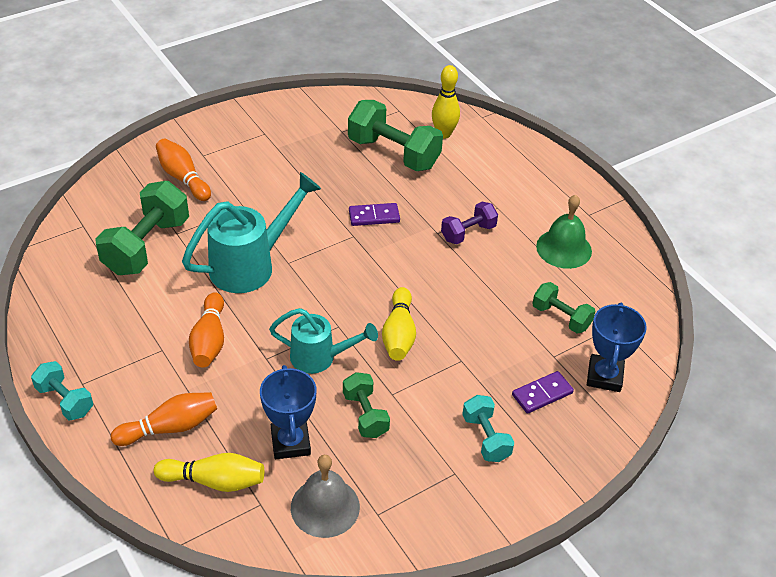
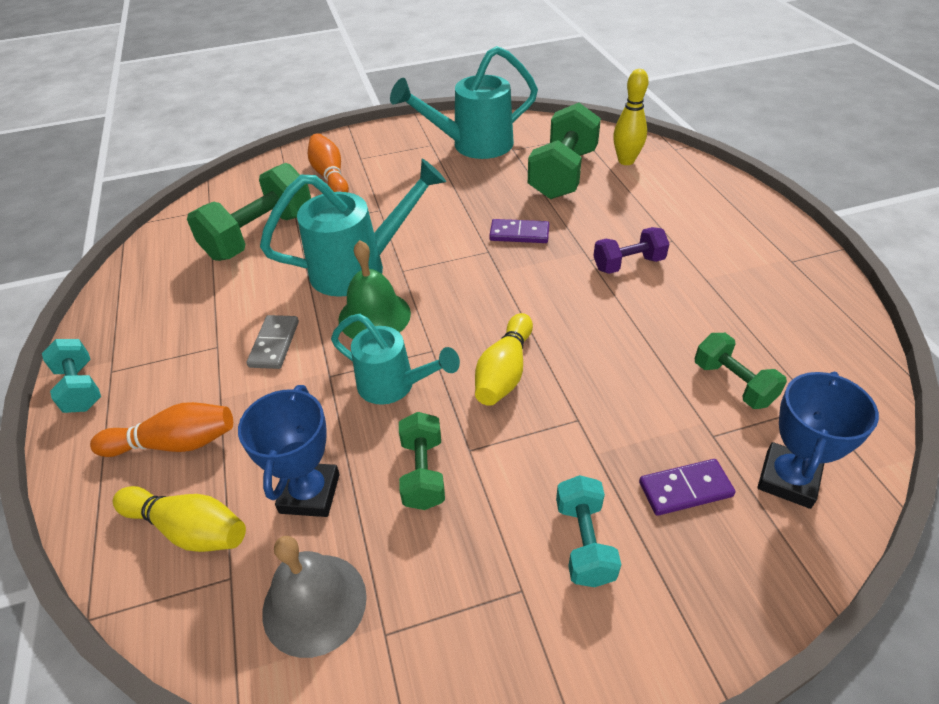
camera: 20 degrees right, 0 degrees up
orange bowling pin [189,292,224,368] -> grey domino [247,315,299,369]
green dumbbell [348,100,443,171] -> green dumbbell turned 60 degrees clockwise [528,103,601,199]
green bell [536,195,592,269] -> green bell moved to [338,240,411,339]
none -> turquoise watering can [390,46,538,159]

